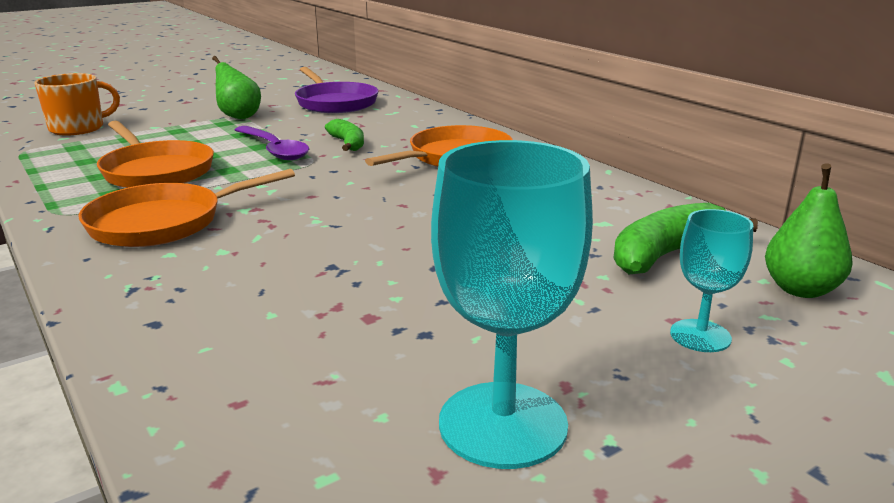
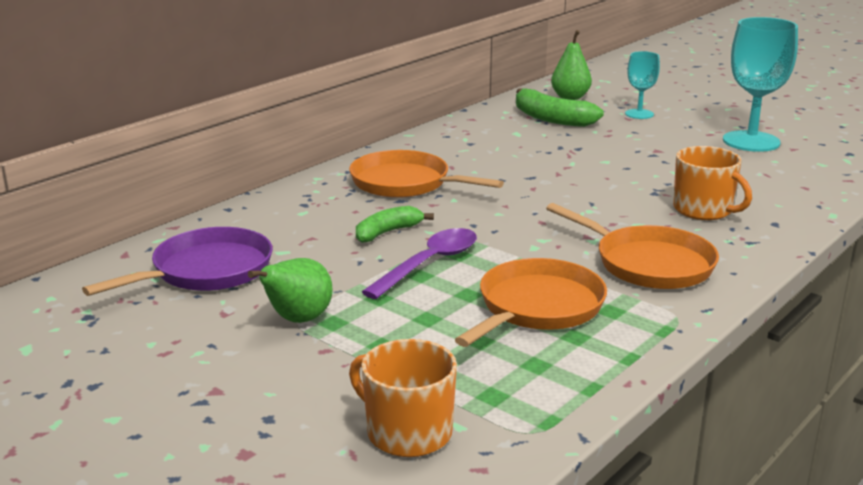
camera: 105 degrees left, 0 degrees up
none -> orange mug [673,146,752,220]

